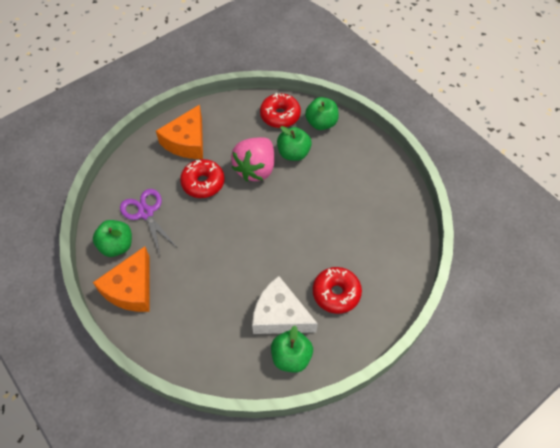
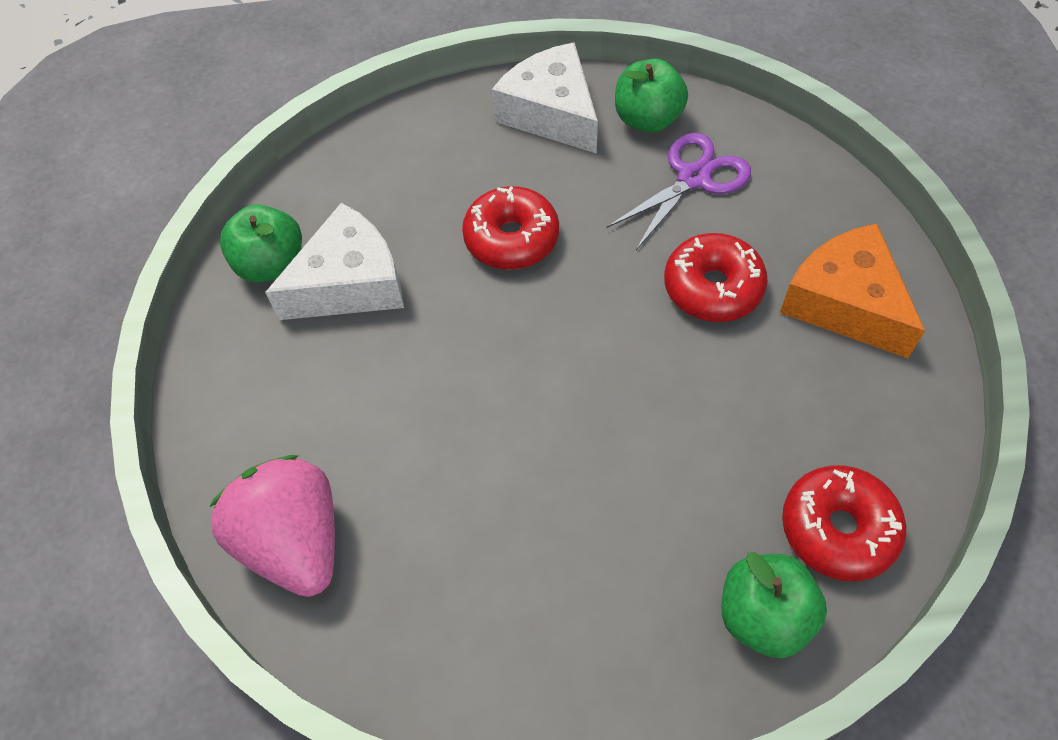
camera: 125 degrees right, 0 degrees up
orange cheese [93,246,150,312] -> white cheese [492,42,598,154]
purple scissors [120,189,177,255] -> purple scissors turned 45 degrees counterclockwise [607,132,751,250]
pink strawberry [231,137,274,182] -> pink strawberry moved to [209,455,335,597]
green apple [277,126,312,161] -> none
red donut [313,267,362,314] -> red donut moved to [462,186,559,270]

